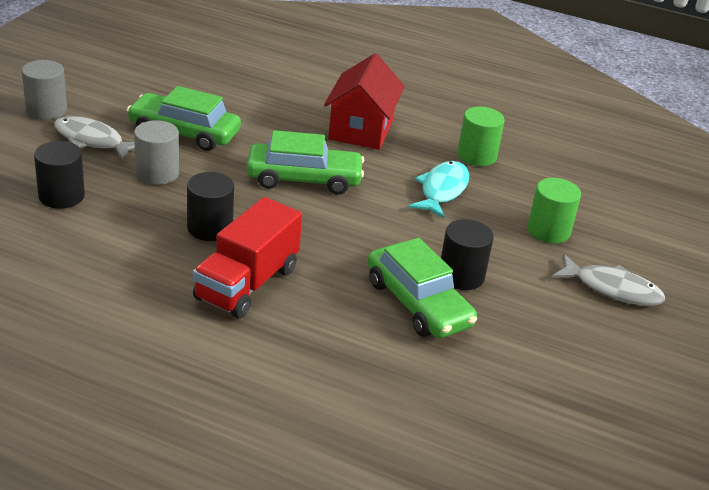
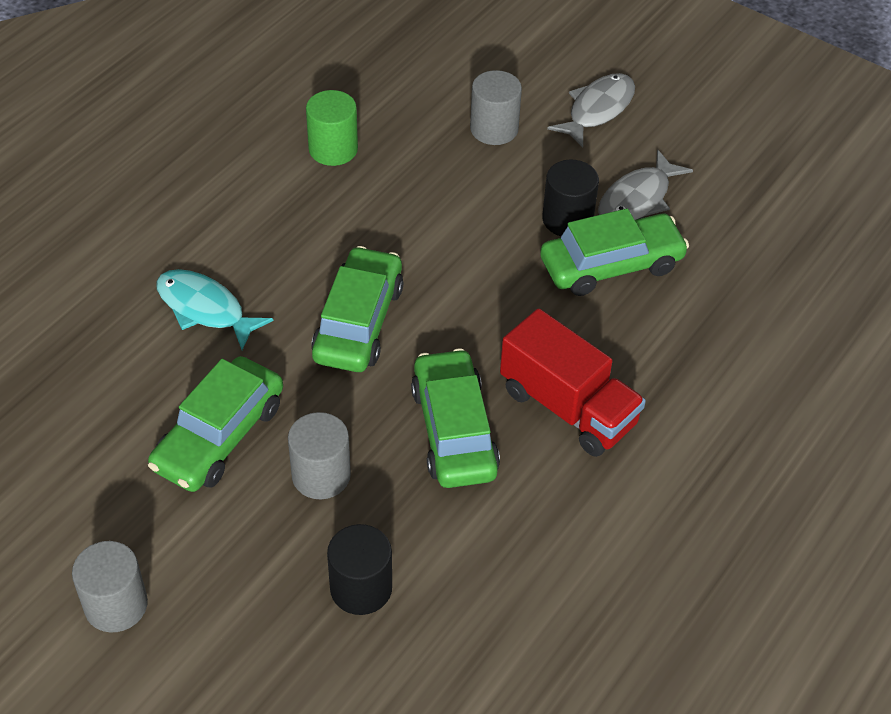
camera: 75 degrees left, 15 degrees up
grey fish [54,116,135,161] -> grey fish moved to [598,149,693,220]
black cylinder [187,172,234,241] -> green car [411,348,500,488]
red house [324,53,405,150] -> none
turquoise fish [408,161,469,218] -> turquoise fish moved to [156,269,273,350]
green cylinder [528,178,581,244] -> grey cylinder [470,70,522,145]

